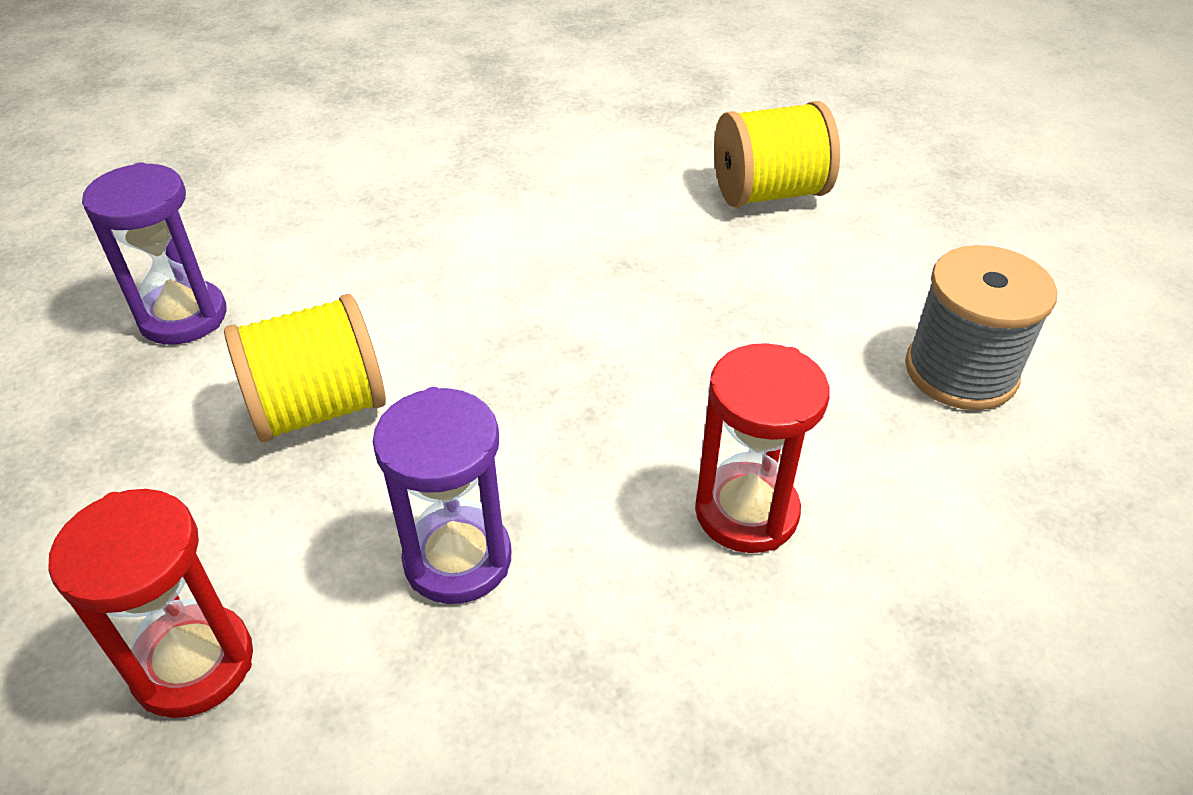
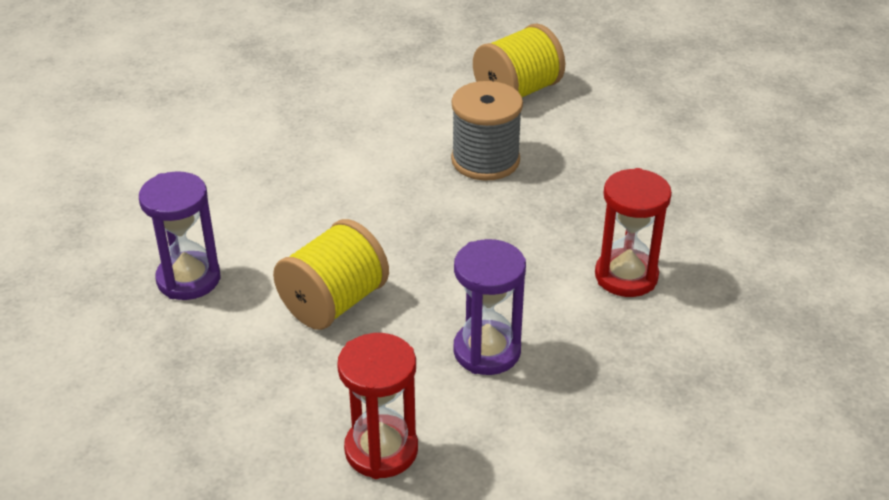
camera: 25 degrees left, 5 degrees down
grey spool [905,245,1057,410] -> grey spool moved to [451,81,523,181]

